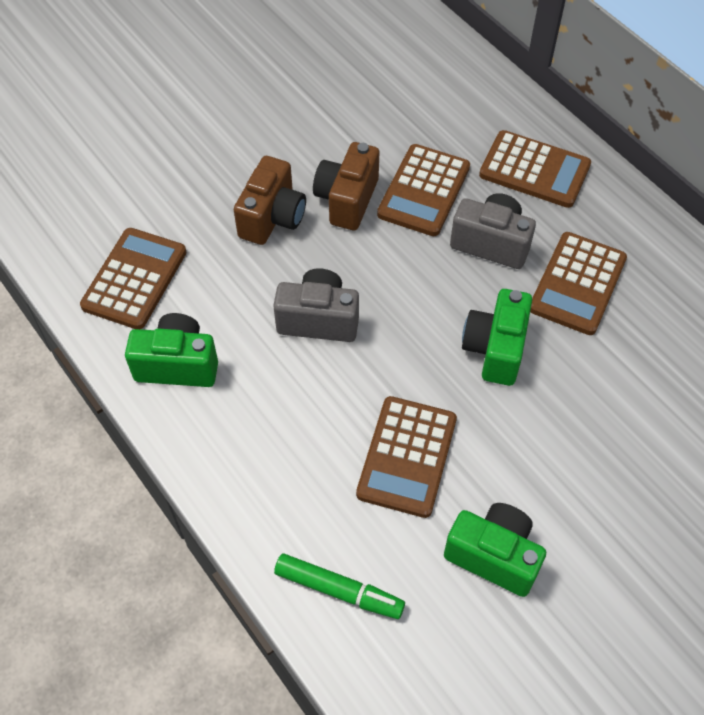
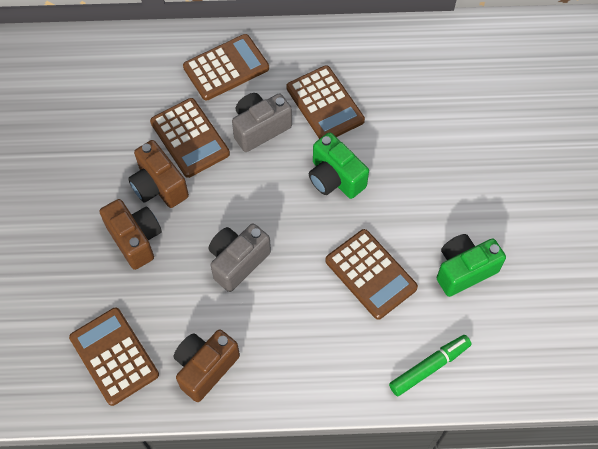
camera: 55 degrees left, 5 degrees up
green camera [125,313,218,387] -> brown camera [174,329,240,402]

